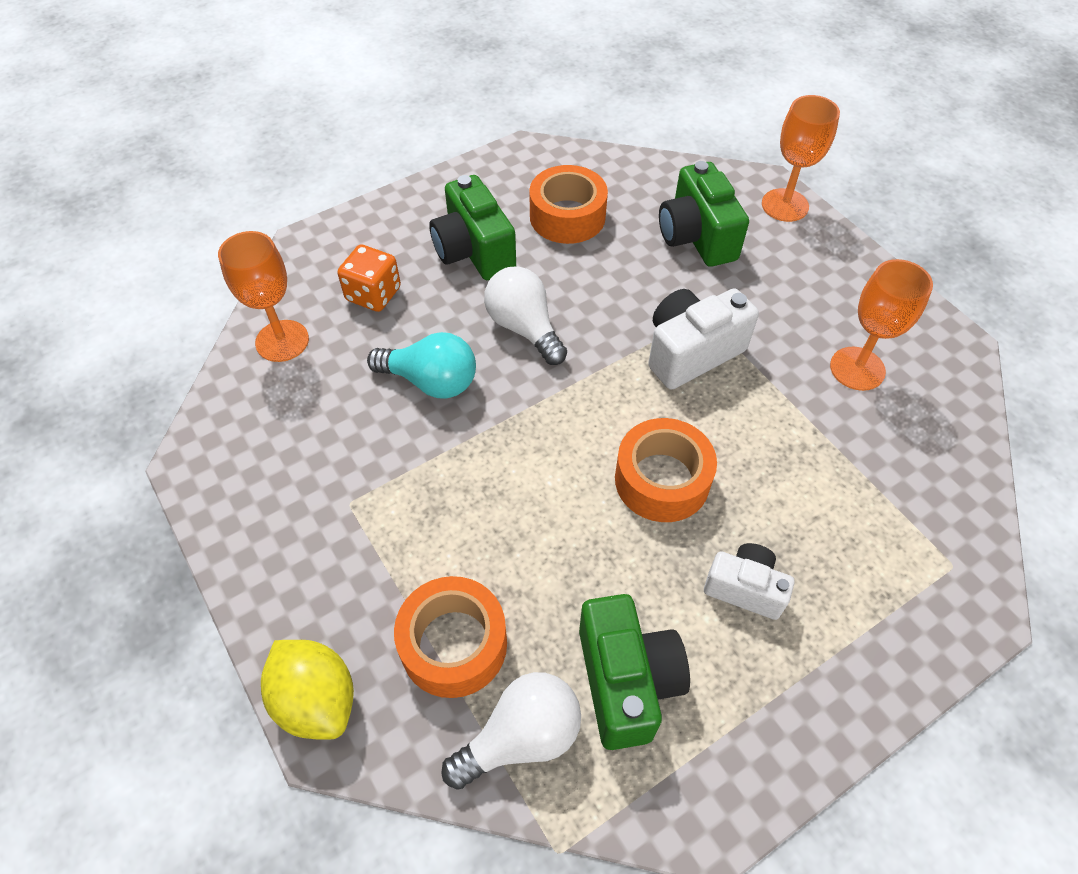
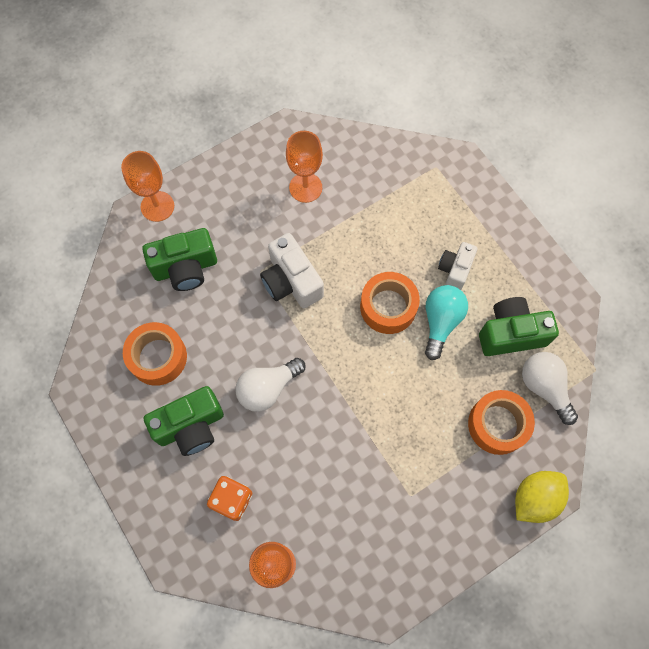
camera: 90 degrees left, 15 degrees up
turquoise light bulb [367,332,476,399] -> turquoise light bulb moved to [425,285,468,360]

